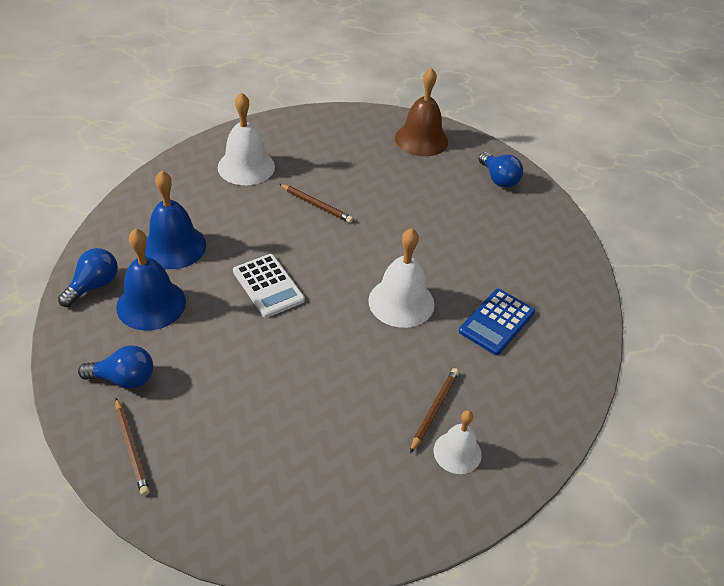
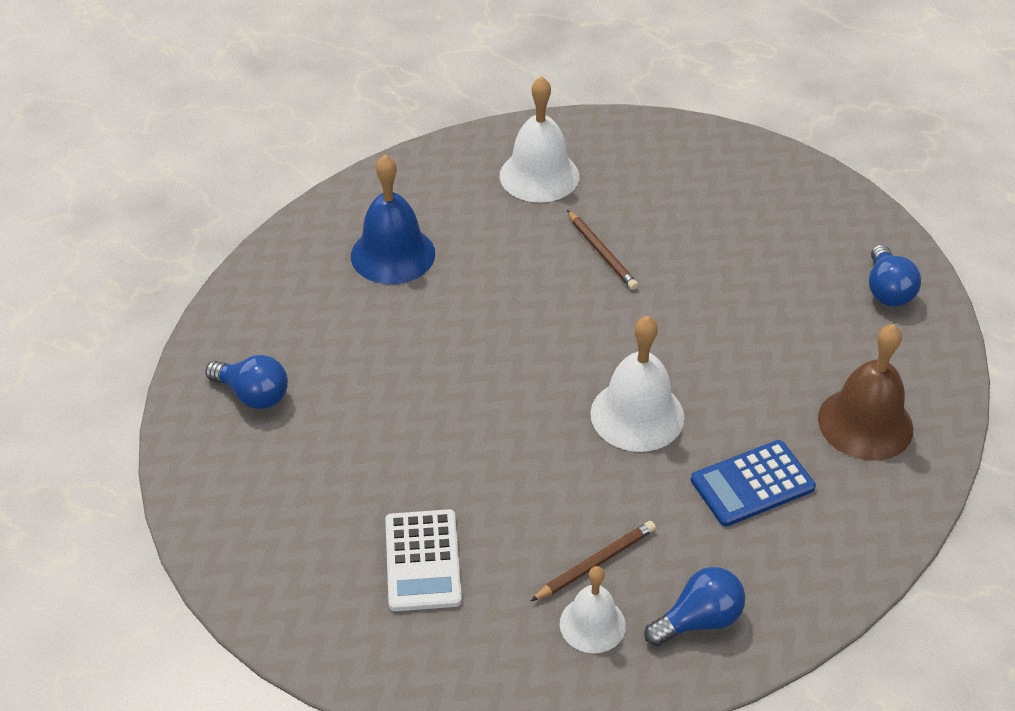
camera: 30 degrees right, 0 degrees up
blue light bulb [58,248,118,307] -> blue light bulb moved to [644,567,745,646]
brown pencil [115,398,150,496] -> none
blue bell [116,228,186,331] -> none
white calculator [233,254,305,318] -> white calculator moved to [385,509,462,611]
brown bell [395,68,448,157] -> brown bell moved to [818,324,913,461]

